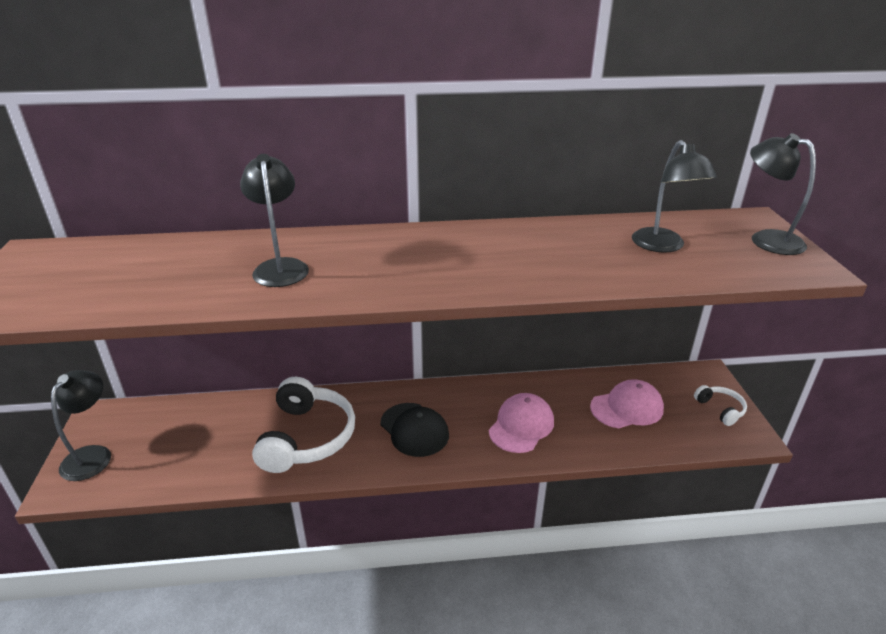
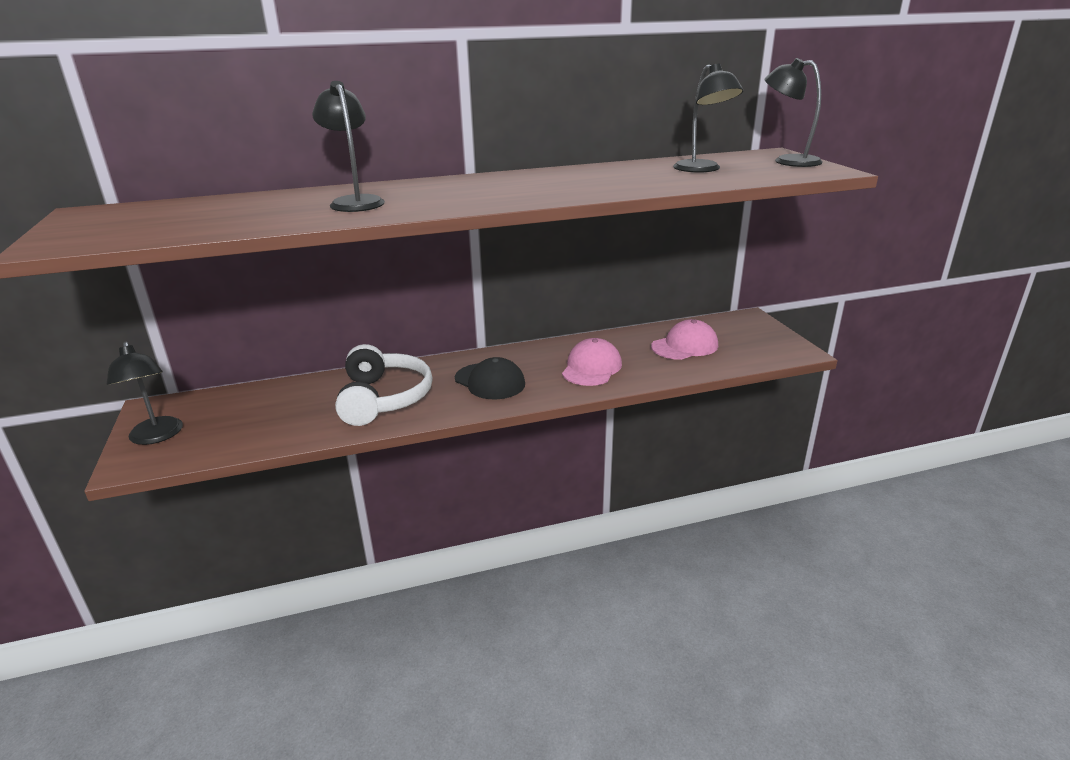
camera: 10 degrees left, 5 degrees down
black lamp [51,370,111,481] -> black lamp turned 150 degrees clockwise [107,341,183,445]
white headphones [694,385,747,426] -> none

